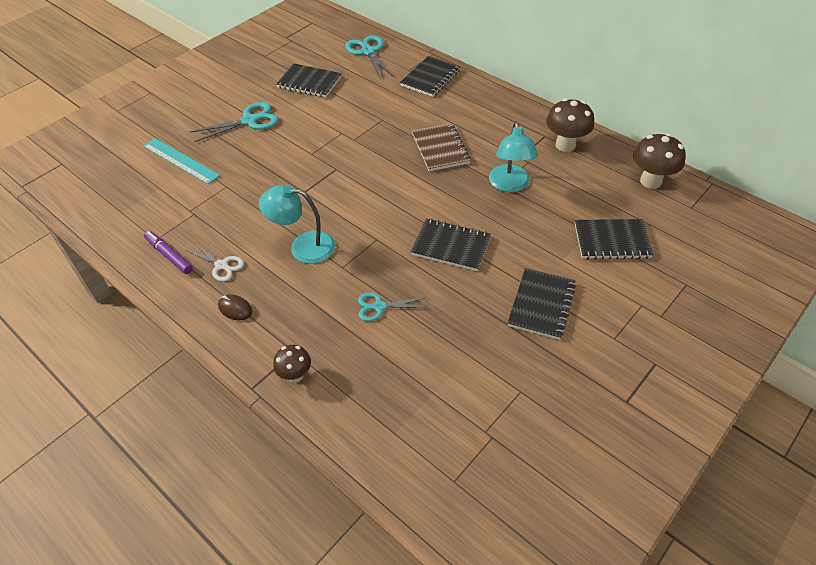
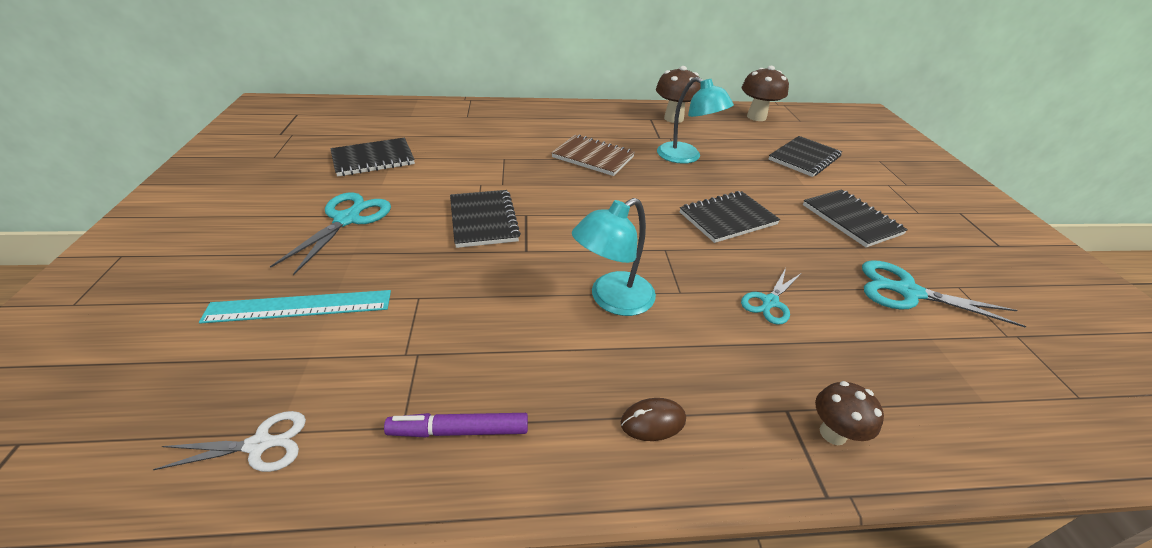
camera: 50 degrees left, 10 degrees down
white scissors [186,243,244,282] -> white scissors moved to [152,411,306,472]
turquoise scissors [345,35,394,80] -> turquoise scissors moved to [862,260,1026,327]
black notebook [400,56,461,97] -> black notebook moved to [450,190,521,248]

